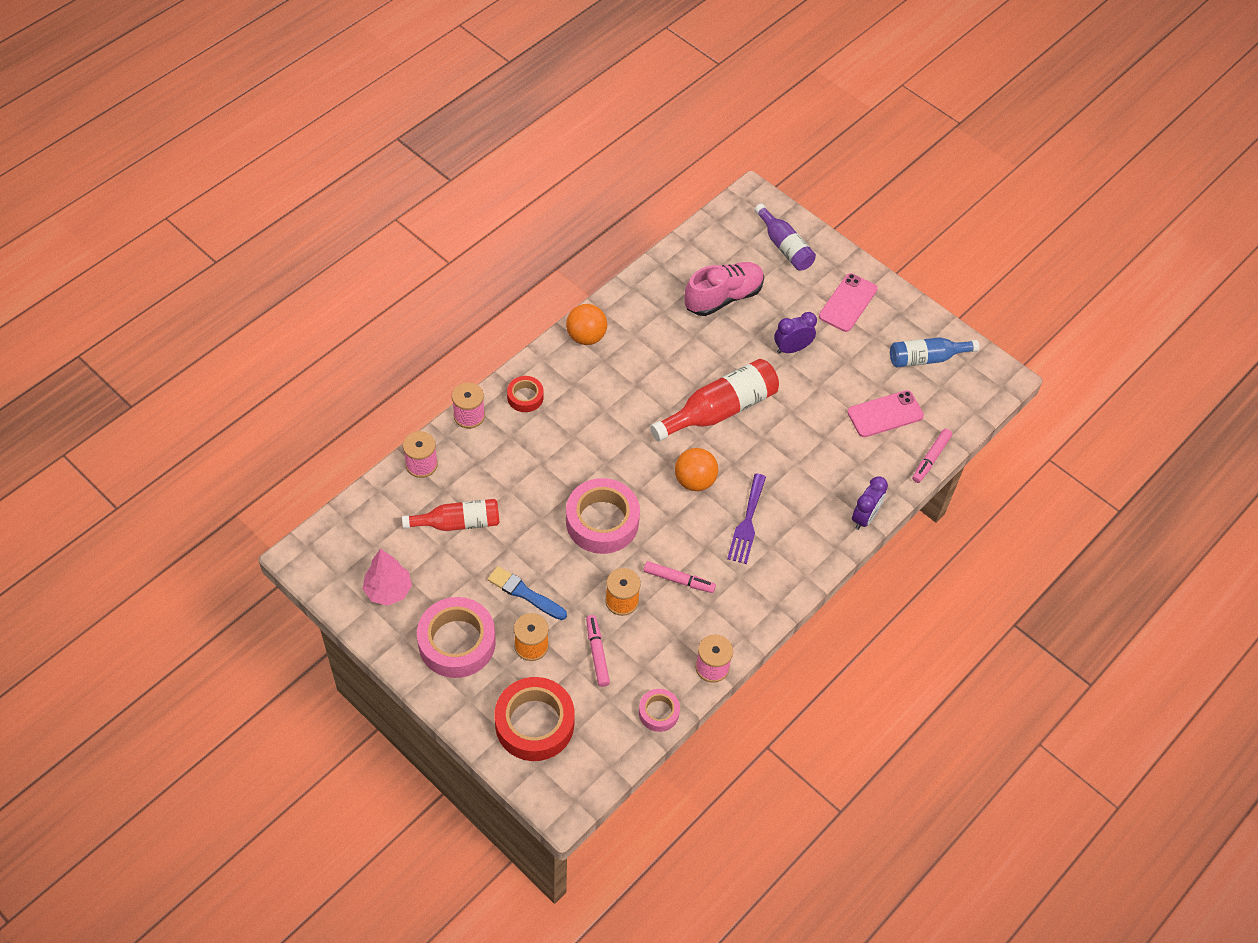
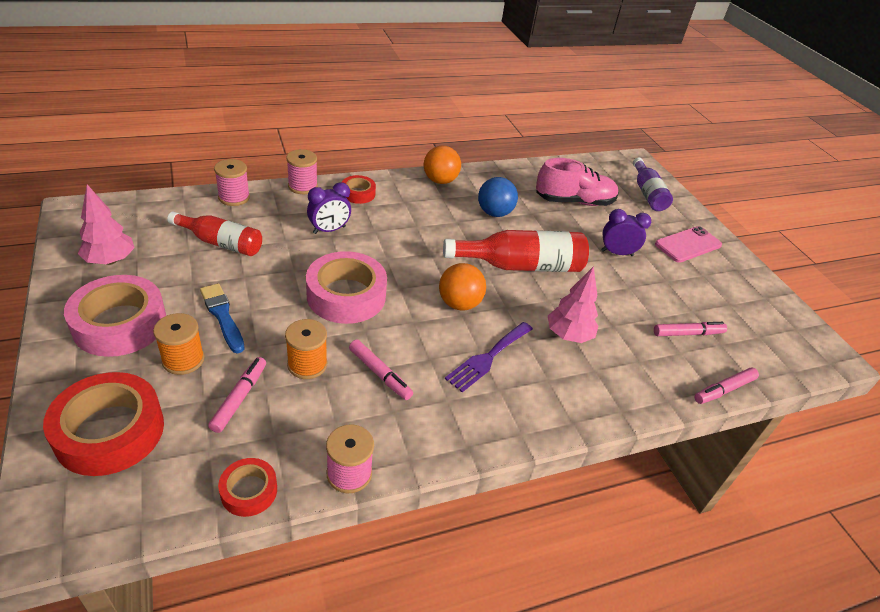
camera: 25 degrees right, 15 degrees down
pink tape [639,689,680,732] -> red tape [218,458,277,517]
pink phone [847,390,924,437] -> pink marker [654,322,727,336]
purple clock [852,477,888,530] -> purple clock moved to [307,182,351,234]
blue bottle [890,337,979,367] -> none
none -> blue ball [478,177,518,217]
none -> pink tree [548,266,598,343]

